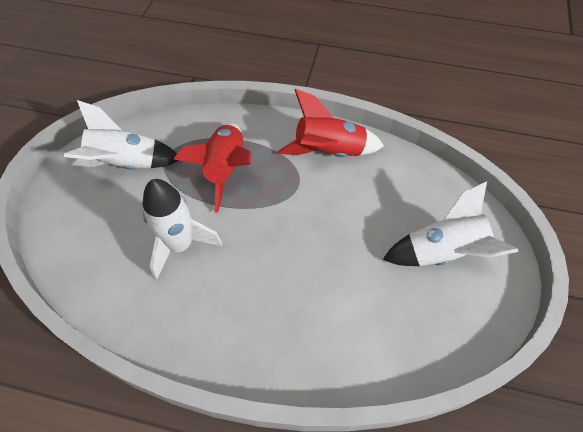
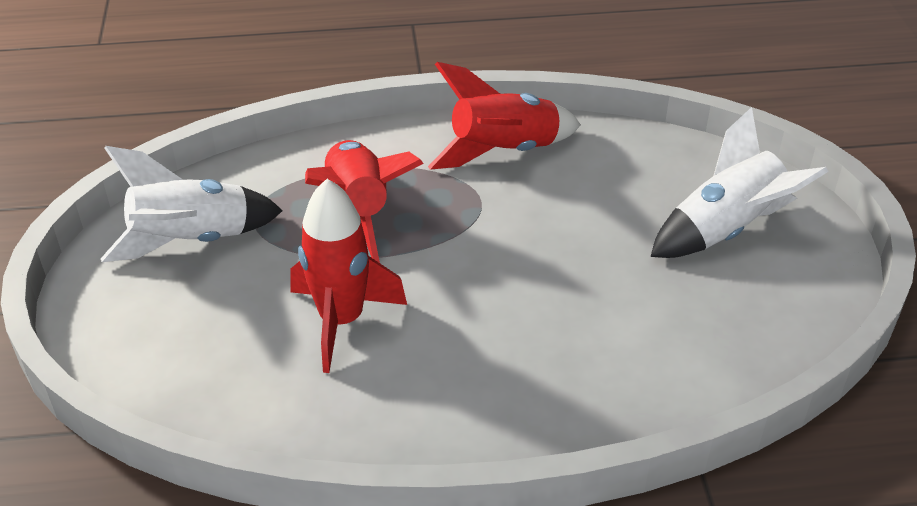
camera: 20 degrees left, 15 degrees down
white rocket [142,179,222,280] -> red rocket [290,179,407,373]

